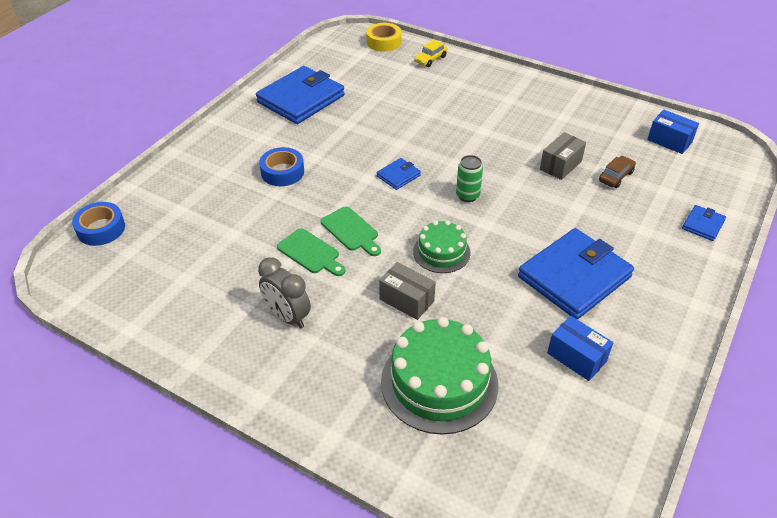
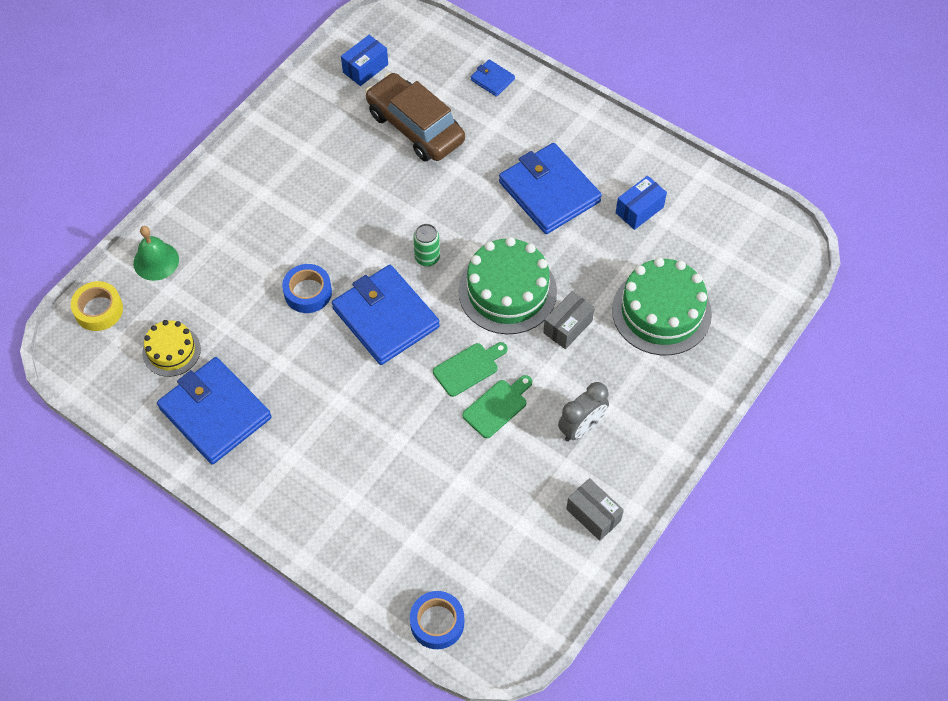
camera: 85 degrees left, 15 degrees up
blue tape [259,147,304,186] -> blue tape moved to [282,264,332,313]
blue wallet [377,158,421,190] -> blue wallet [332,265,440,365], size x2.24
green cake [413,220,470,273] -> green cake [458,237,557,334], size x1.74
yellow car [414,40,447,67] -> green bell [133,226,179,281]
grey box [540,132,586,180] -> grey box moved to [566,478,624,541]
brown car [599,156,636,188] -> brown car [365,73,465,161], size x2.34
none -> yellow cake [142,320,201,377]

